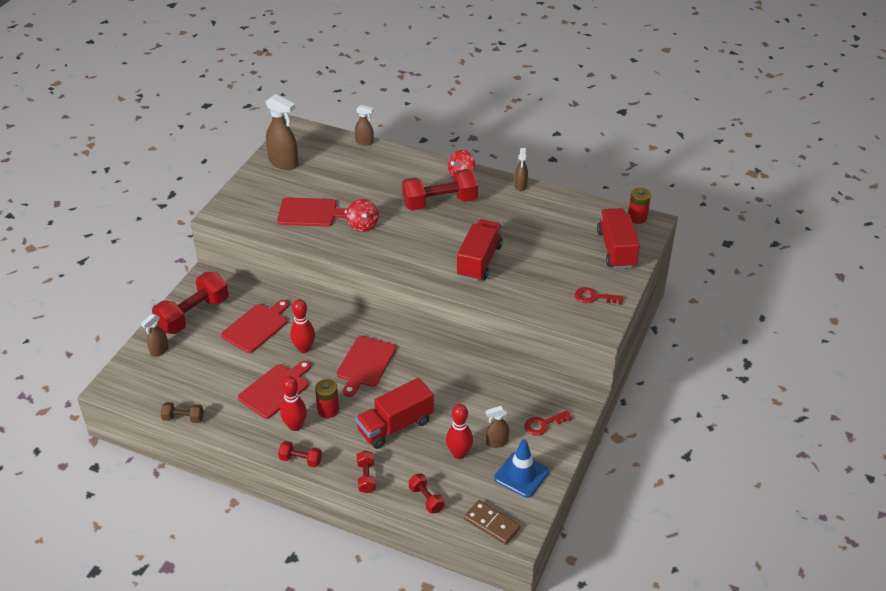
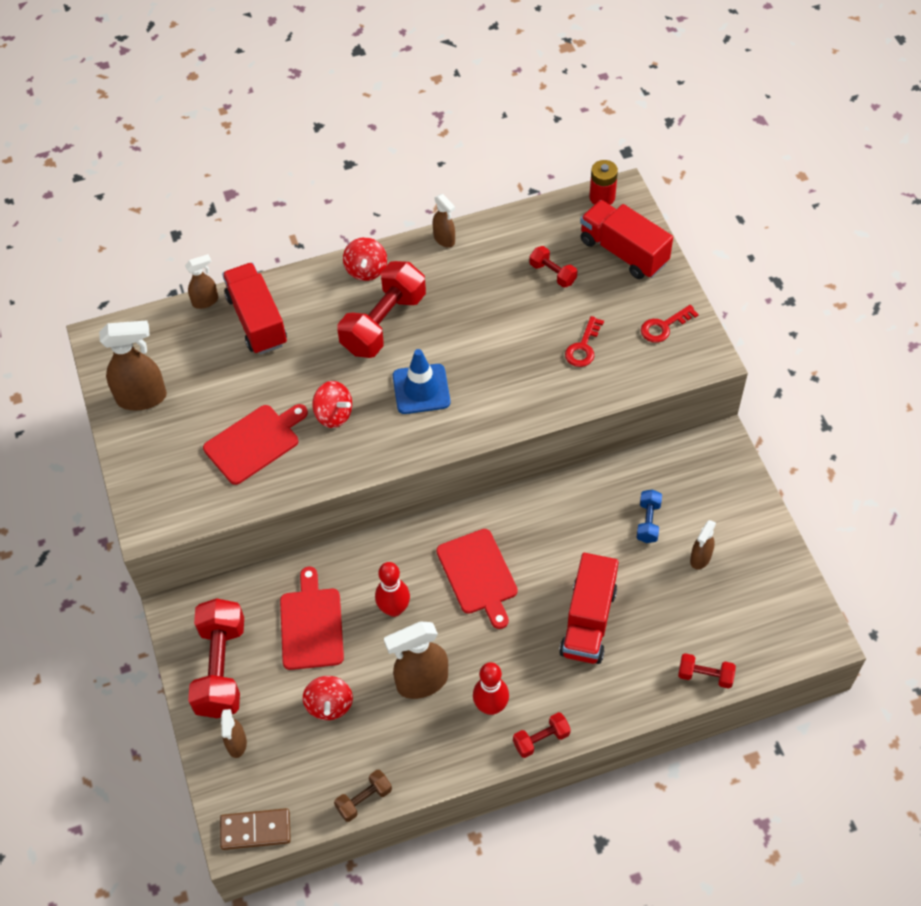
camera: 40 degrees left, 15 degrees up
red cutting board [238,360,311,419] -> brown spray bottle [384,621,448,699]
red battery [315,379,339,418] -> none
red dumbbell [357,450,376,493] -> red dumbbell moved to [529,246,577,288]
red bowling pin [446,404,473,459] -> none
red truck [457,219,503,282] -> red truck moved to [222,263,287,354]
brown domino [464,500,521,545] -> brown domino moved to [220,808,291,850]
blue traffic cone [494,439,549,498] -> blue traffic cone moved to [393,349,450,414]
red key [524,410,573,436] -> red key moved to [565,316,604,367]
none -> red spinning top [303,676,353,720]
none -> blue dumbbell [637,489,662,543]

